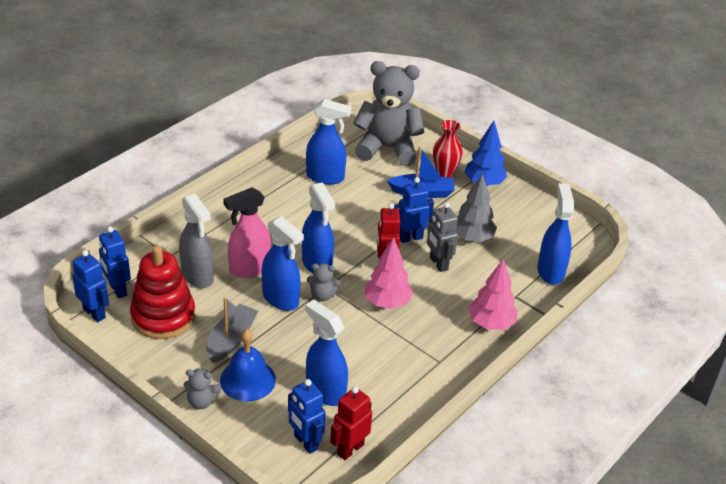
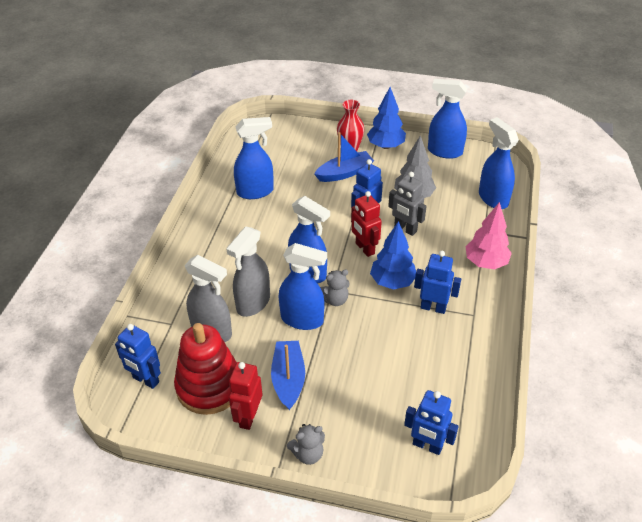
camera: 25 degrees left, 5 degrees up
blue robot [72,250,109,322] -> blue robot moved to [414,251,461,314]
grey boat [207,297,258,363] -> blue boat [271,341,305,410]
blue bell [220,329,276,402] -> none
pink spray bottle [223,187,271,278] -> grey spray bottle [226,227,270,317]
blue spray bottle [305,300,348,406] -> blue spray bottle moved to [428,79,467,159]
red robot [330,386,372,460] -> red robot moved to [229,362,262,430]
grey teddy bear [353,61,424,166] -> none
pink tree [365,237,413,309] -> blue tree [370,221,416,290]

